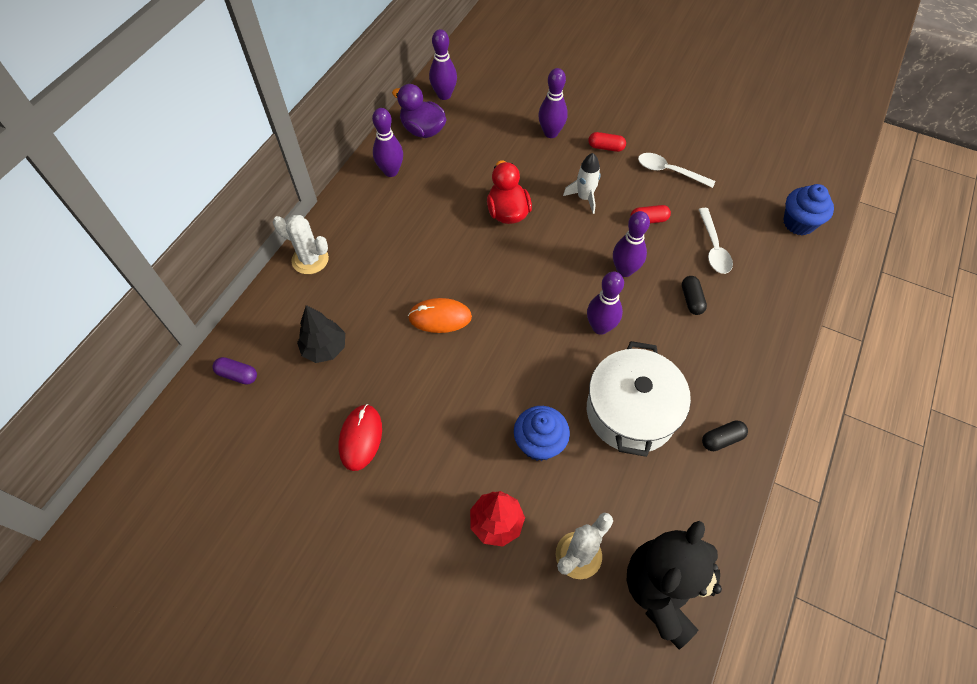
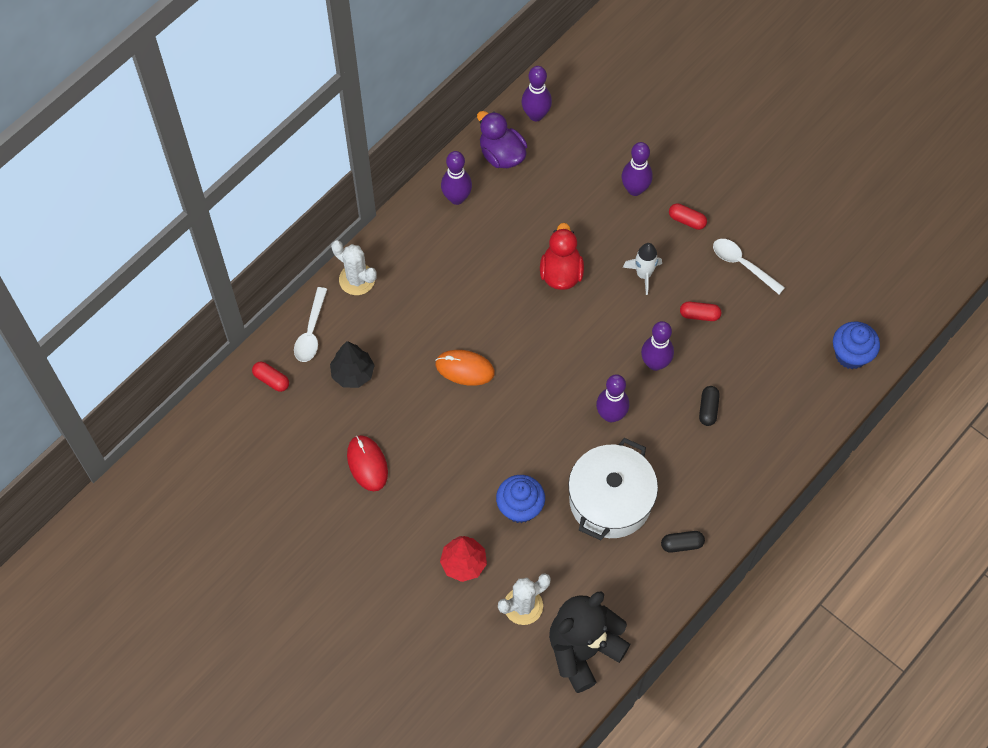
camera: 15 degrees right, 5 degrees up
purple capsule [212,357,257,384] -> red capsule [252,362,289,392]
red mouse [339,404,382,471] -> red mouse turned 45 degrees counterclockwise [347,435,388,491]
white spoon [698,208,733,274] -> white spoon moved to [294,287,327,362]

